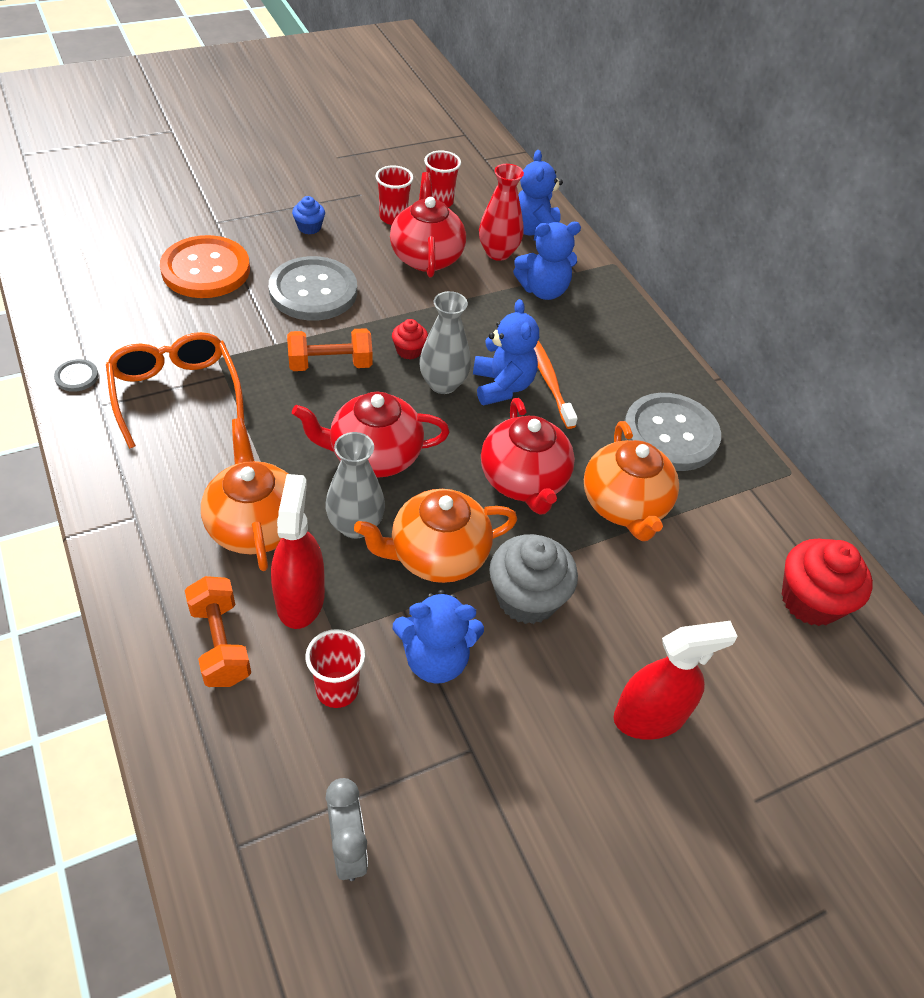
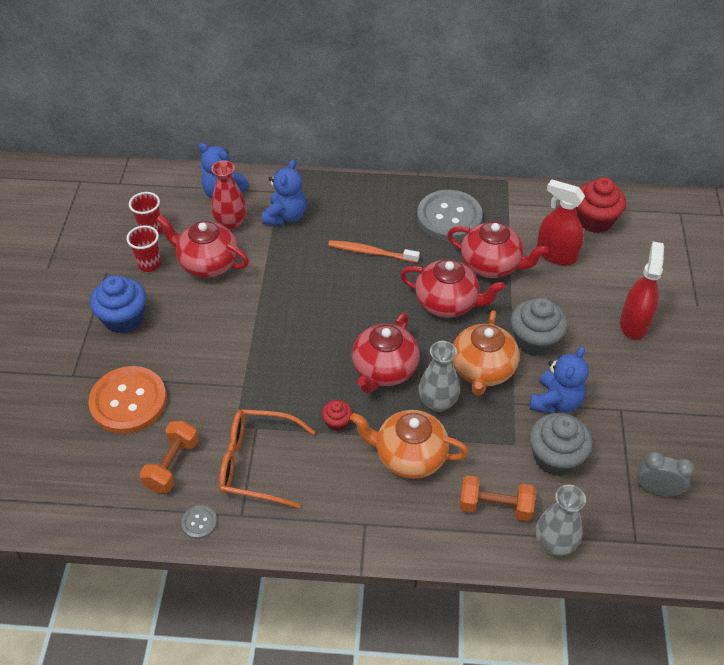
camera: 55 degrees left, 0 degrees up
grey button [269,256,357,321] -> none
red spray bottle [271,474,325,629] -> red spray bottle moved to [537,179,585,265]
orange dumbbell [287,328,372,371] -> orange dumbbell moved to [139,421,199,493]
blue cupcake [292,196,325,234] -> blue cupcake [90,275,146,334], size x1.95
red cup [306,629,365,708] -> grey cupcake [530,413,592,476]
red cupcake [392,319,428,360] -> red cupcake moved to [322,400,352,431]
grey vase [419,291,471,394] -> grey vase moved to [536,485,586,556]
blue teddy bear [473,299,539,405] -> none
orange teapot [584,421,679,541] -> red teapot [447,221,548,278]

